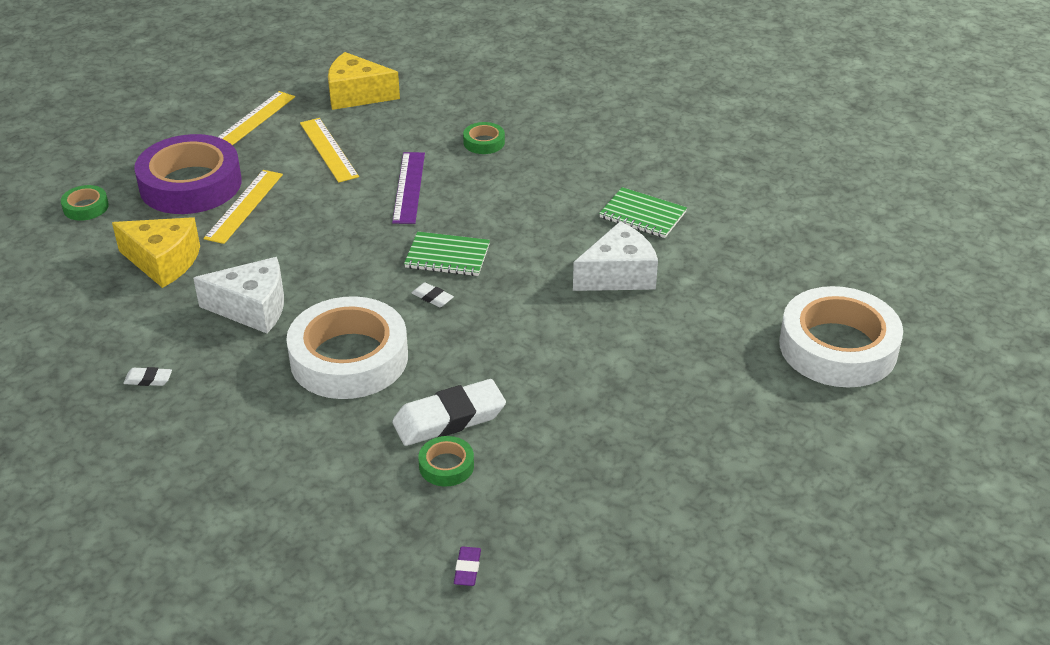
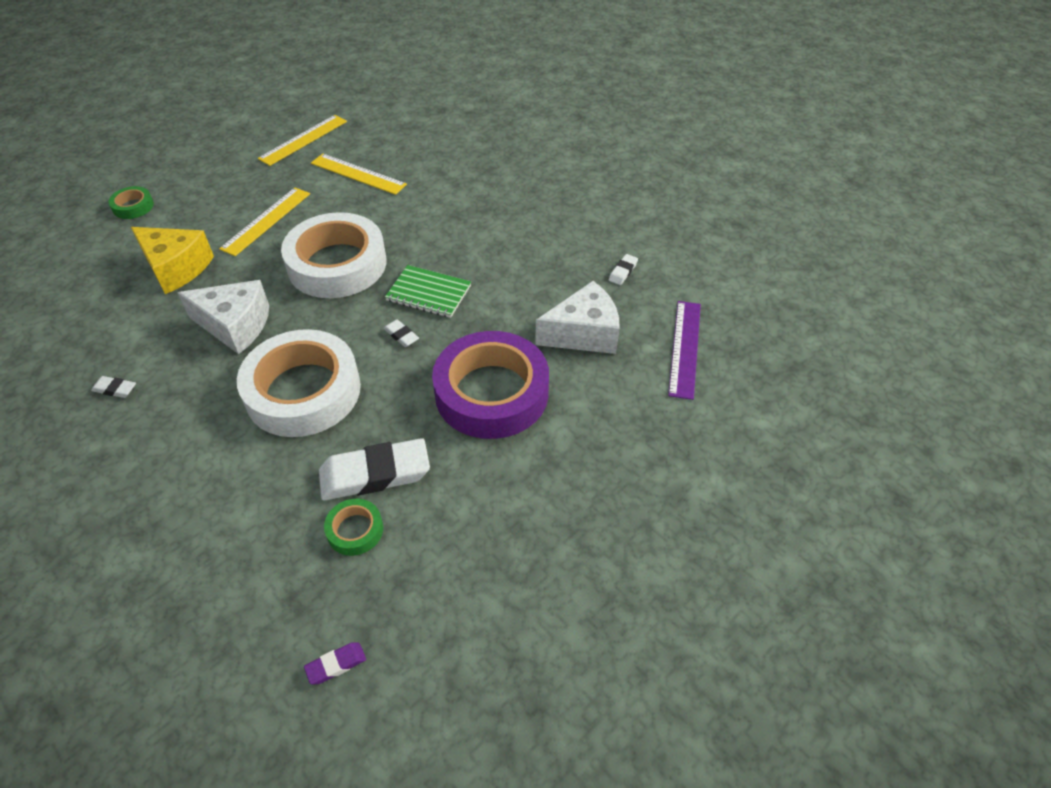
camera: 10 degrees right, 10 degrees up
purple tape [134,134,242,214] -> purple tape moved to [432,331,549,439]
yellow ruler [300,118,359,183] -> yellow ruler turned 45 degrees counterclockwise [311,154,407,195]
yellow cheese [328,52,400,110] -> none
purple ruler [392,152,425,224] -> purple ruler moved to [668,301,701,400]
purple eraser [454,546,481,586] -> purple eraser turned 45 degrees clockwise [304,642,366,684]
green tape [463,122,505,154] -> none
green notebook [599,187,687,238] -> white eraser [609,254,638,285]
white tape [779,286,903,388] -> white tape moved to [281,212,386,298]

